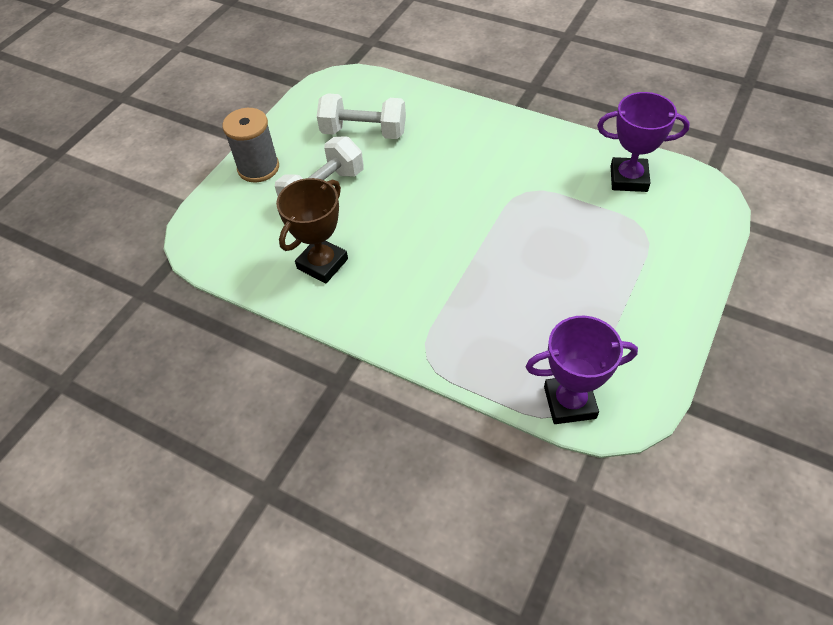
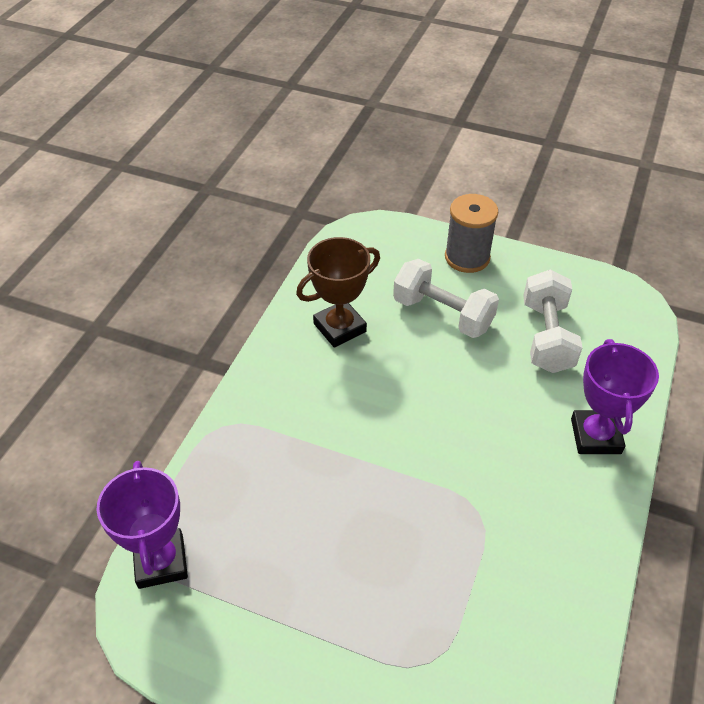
camera: 80 degrees right, 5 degrees down
brown trophy [276,178,348,283] -> brown trophy turned 60 degrees counterclockwise [296,237,380,348]
purple trophy [597,92,690,192] -> purple trophy moved to [571,339,659,454]

